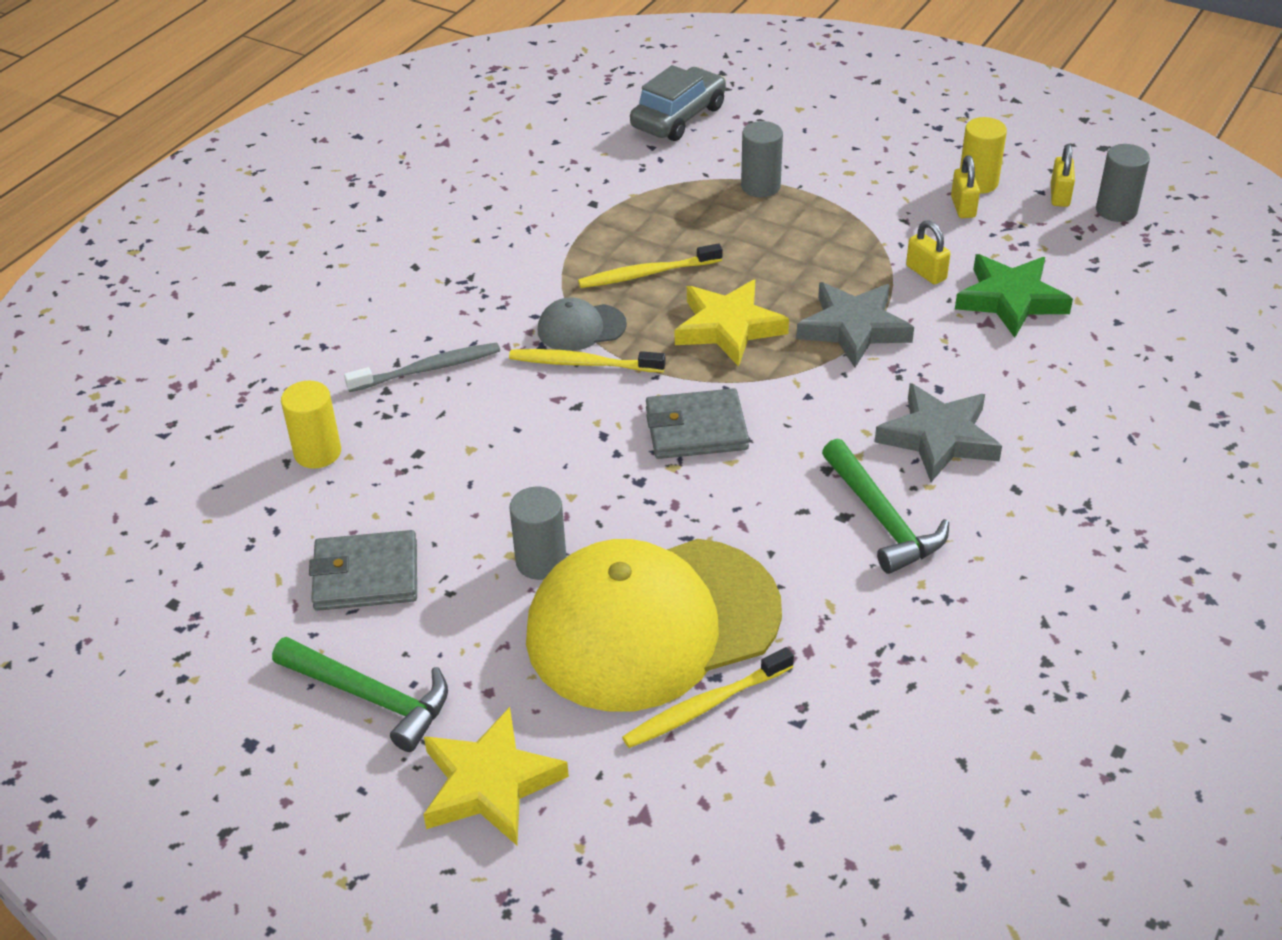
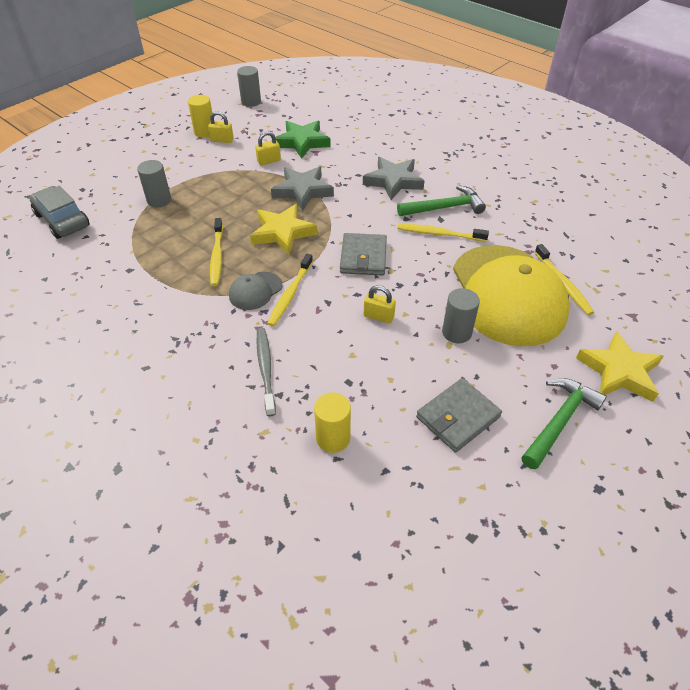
camera: 80 degrees left, 5 degrees up
grey wallet [309,530,417,611] -> grey wallet turned 45 degrees clockwise [416,378,502,453]
grey cap [538,297,627,351] -> grey cap turned 45 degrees clockwise [229,272,282,310]
yellow padlock [1051,144,1075,207] -> yellow padlock moved to [364,285,396,323]
none -> yellow toothbrush [397,224,489,242]

